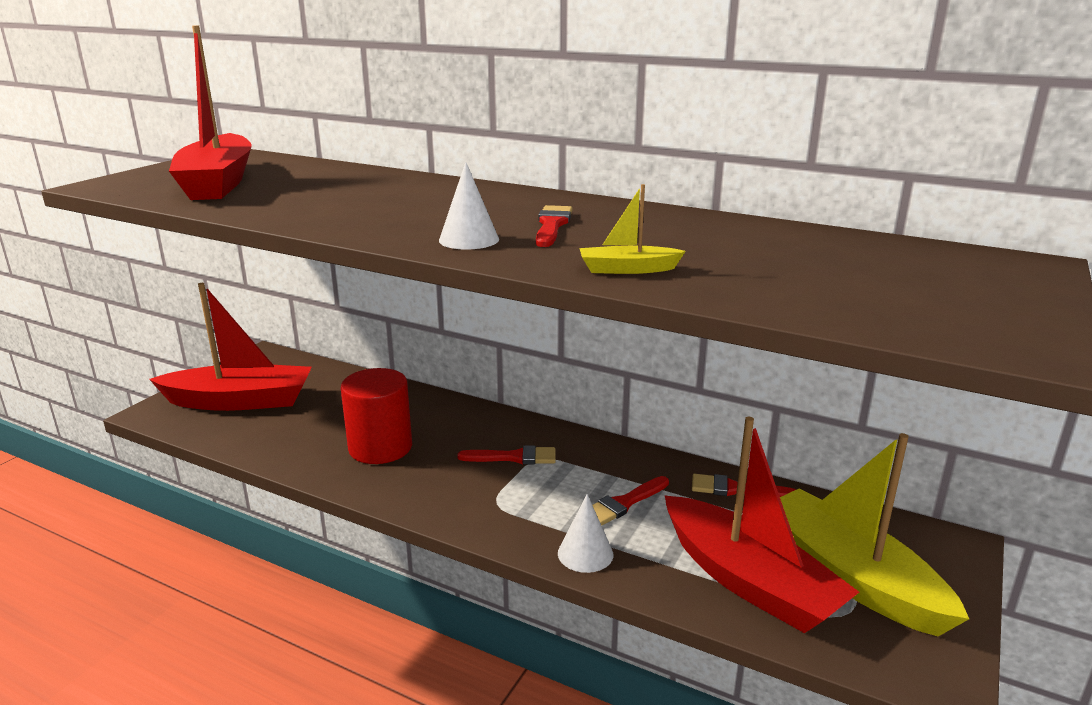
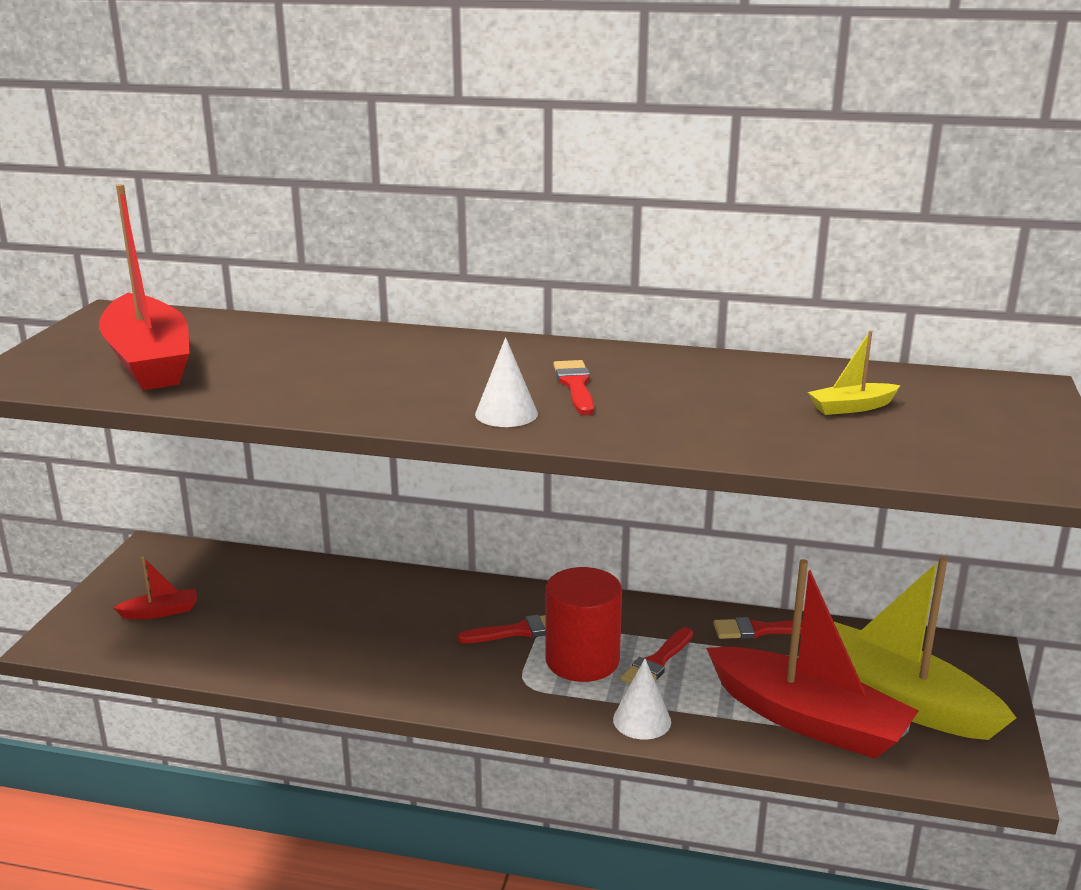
camera: 15 degrees left, 0 degrees up
red boat [149,283,312,411] -> red boat [113,557,197,619], size x0.42
red cylinder [341,368,412,464] -> red cylinder moved to [545,567,622,682]
yellow boat [580,184,686,274] -> yellow boat moved to [808,330,901,415]

